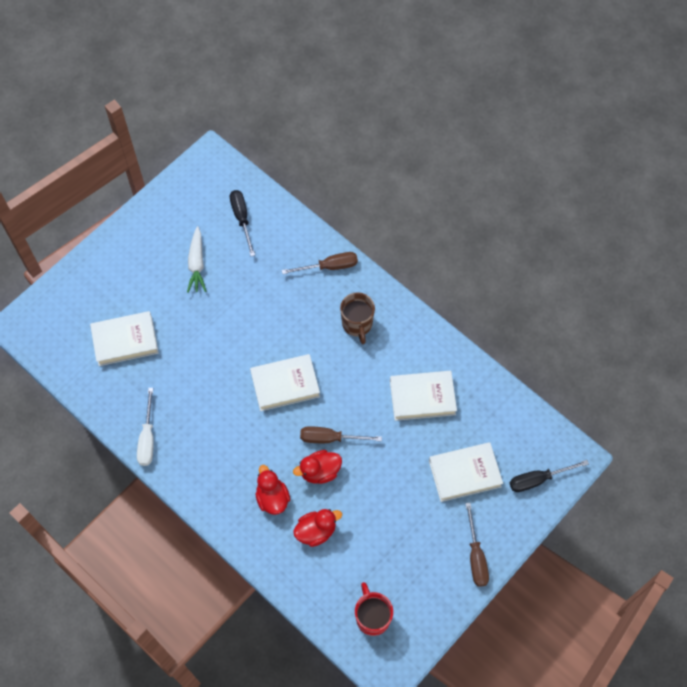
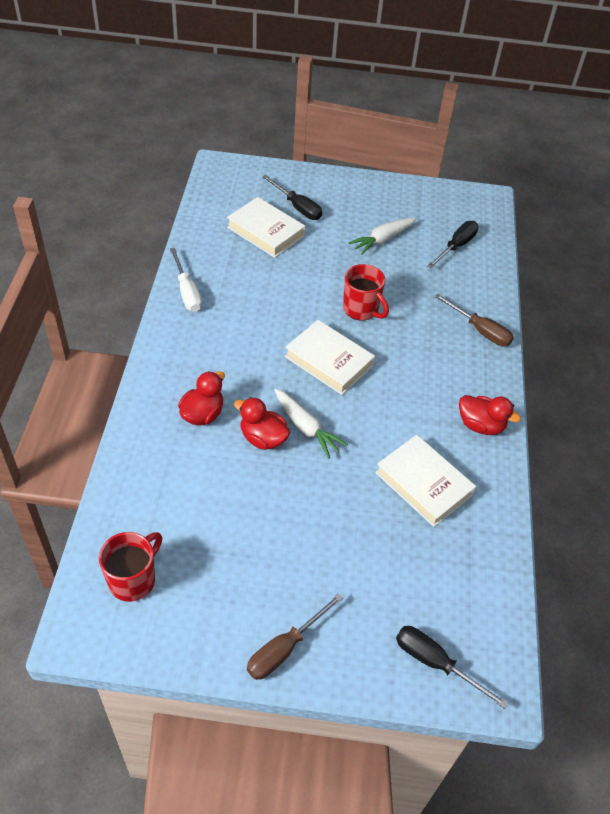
camera: 50 degrees right, 15 degrees down
white screwdriver [137,388,154,466] -> white screwdriver turned 75 degrees counterclockwise [170,248,202,312]
red duck [293,509,342,547] -> red duck moved to [459,395,521,435]
brown screwdriver [300,426,382,443] -> white carrot [274,388,348,458]
brown mug [340,292,375,344] -> none
white book [429,442,503,502] -> none
none -> black screwdriver [262,175,322,220]
none -> red mug [343,264,389,321]

